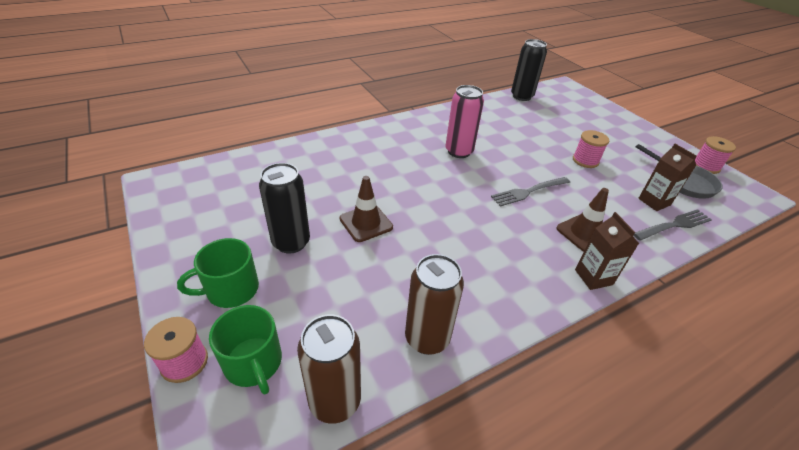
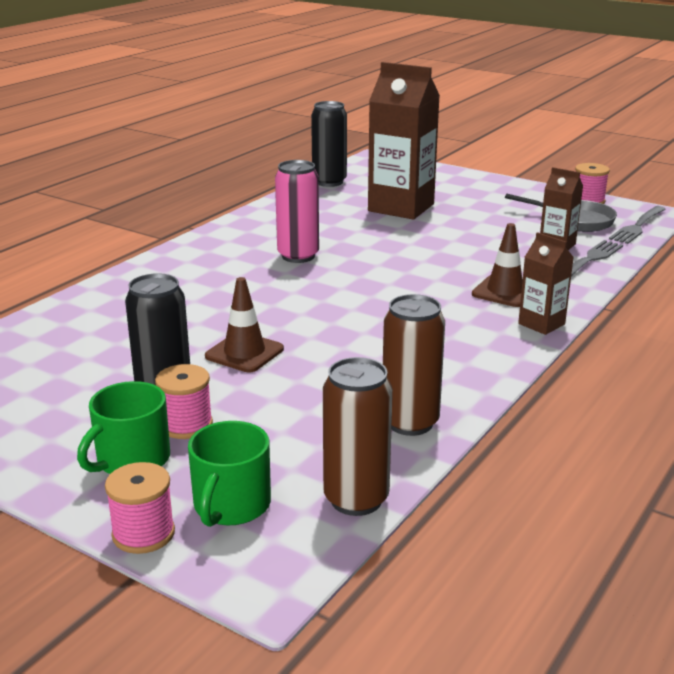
camera: 25 degrees left, 15 degrees down
green mug [209,305,282,395] -> green mug turned 75 degrees clockwise [188,421,271,527]
grey fork [491,177,570,207] -> grey fork moved to [609,206,665,244]
pink spool [573,130,609,168] -> pink spool moved to [155,364,213,439]
none -> brown carton [368,62,440,219]

